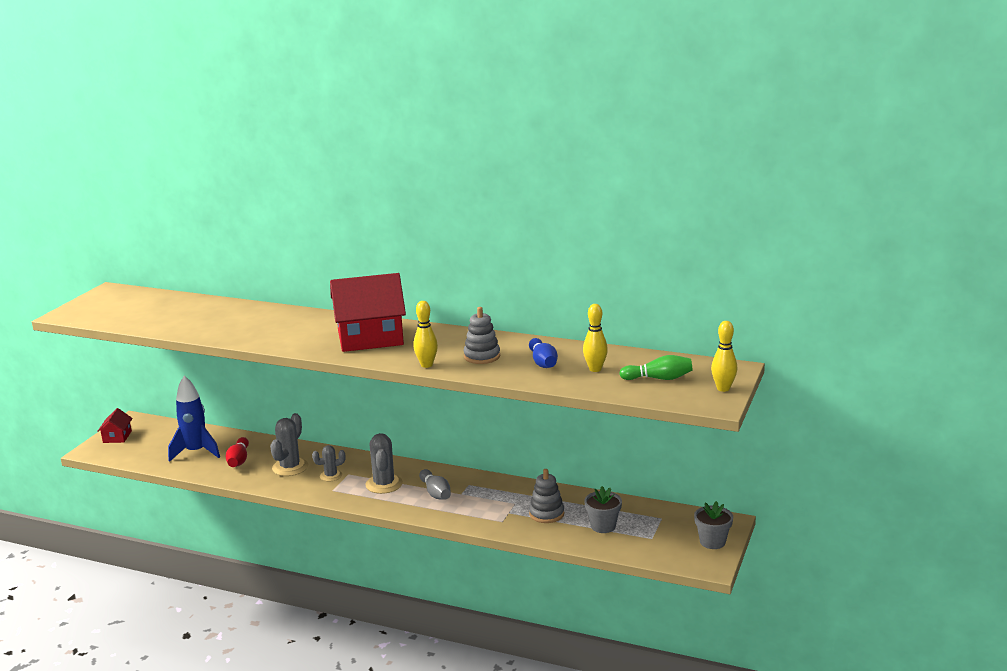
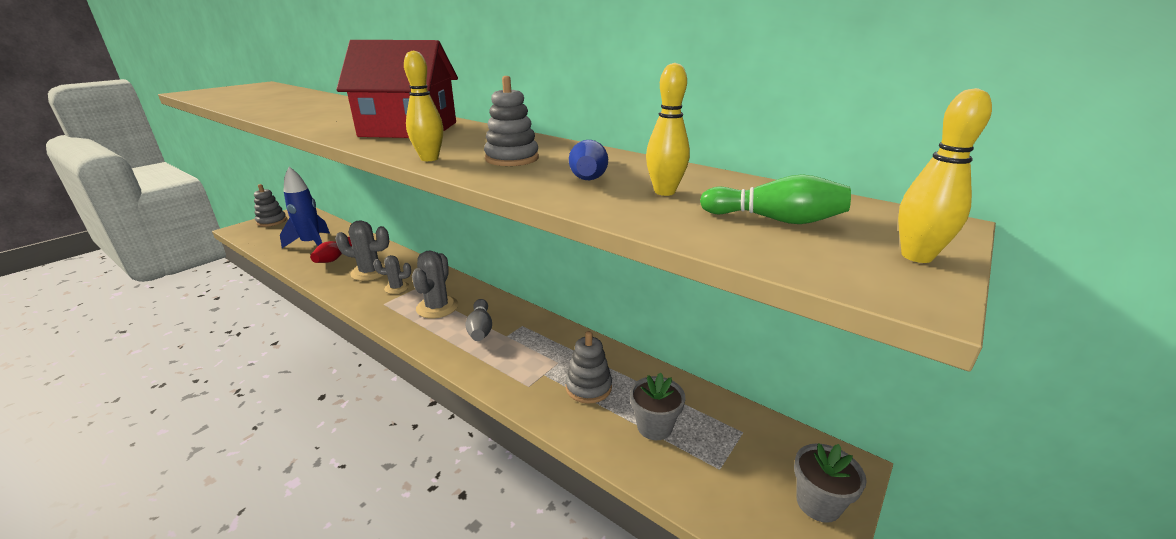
camera: 15 degrees right, 5 degrees up
red house [97,408,133,443] -> grey stacking toy [254,184,287,227]
grey cactus [270,413,308,476] -> grey cactus turned 60 degrees clockwise [335,220,389,281]

